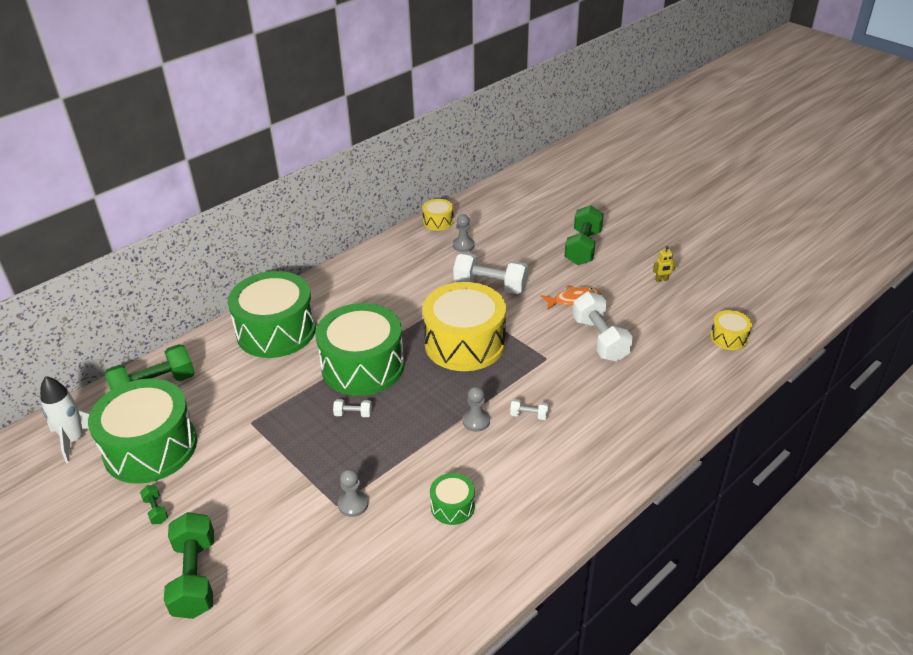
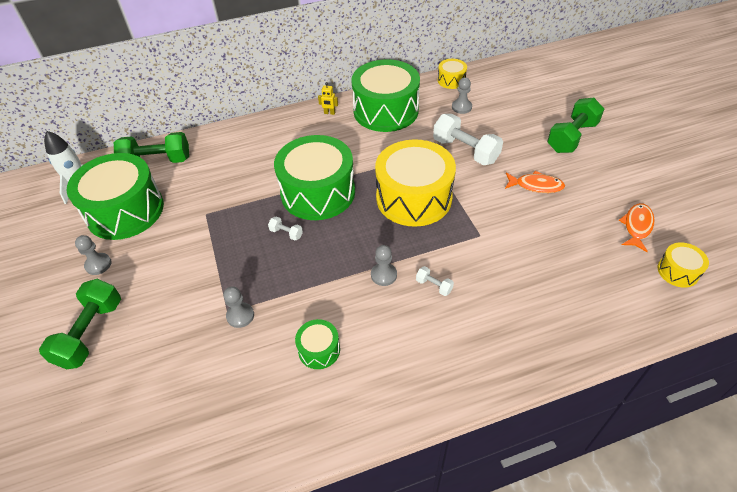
camera: 25 degrees right, 10 degrees up
green dumbbell [140,485,168,524] -> grey pawn [75,235,112,275]
green drum [228,271,316,358] -> green drum moved to [351,59,420,132]
white dumbbell [572,292,633,362] -> none
yellow robot [653,246,676,282] -> yellow robot moved to [318,82,338,115]
none -> orange fish [619,203,654,252]

